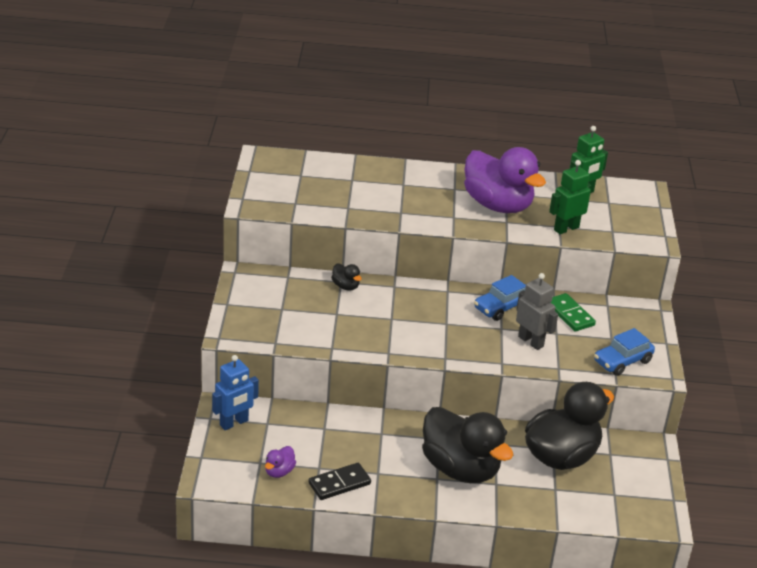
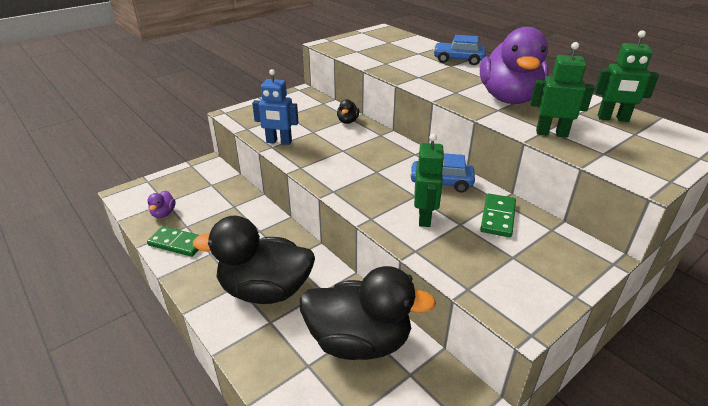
camera: 50 degrees right, 0 degrees up
blue robot [212,355,259,430] -> blue robot moved to [252,69,298,145]
purple duck [265,446,296,478] -> purple duck turned 75 degrees counterclockwise [148,190,176,218]
black domino [308,463,371,500] -> green domino [147,226,199,257]
black duck [422,407,513,483] -> black duck turned 90 degrees clockwise [193,216,315,304]
grey robot [516,273,558,350] -> green robot [414,134,445,227]
blue car [594,328,655,376] -> blue car moved to [433,35,486,65]

